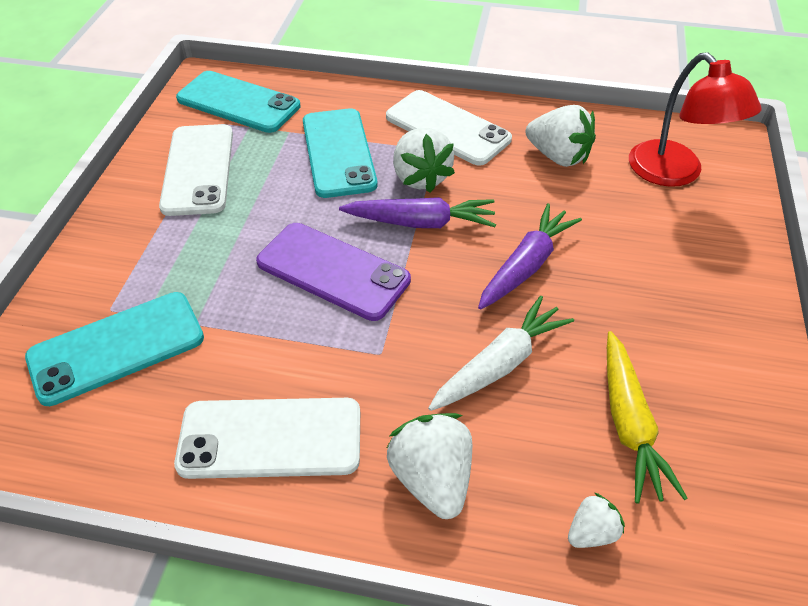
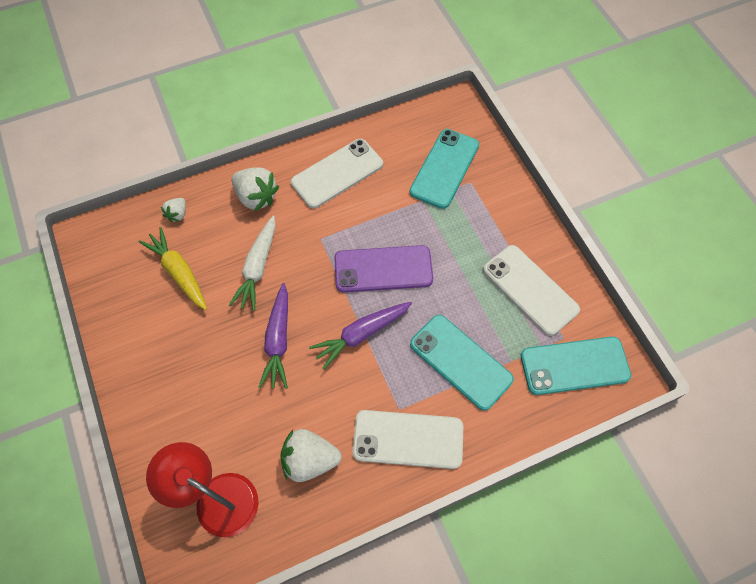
camera: 145 degrees right, 15 degrees up
white strawberry [393,128,455,193] -> none

